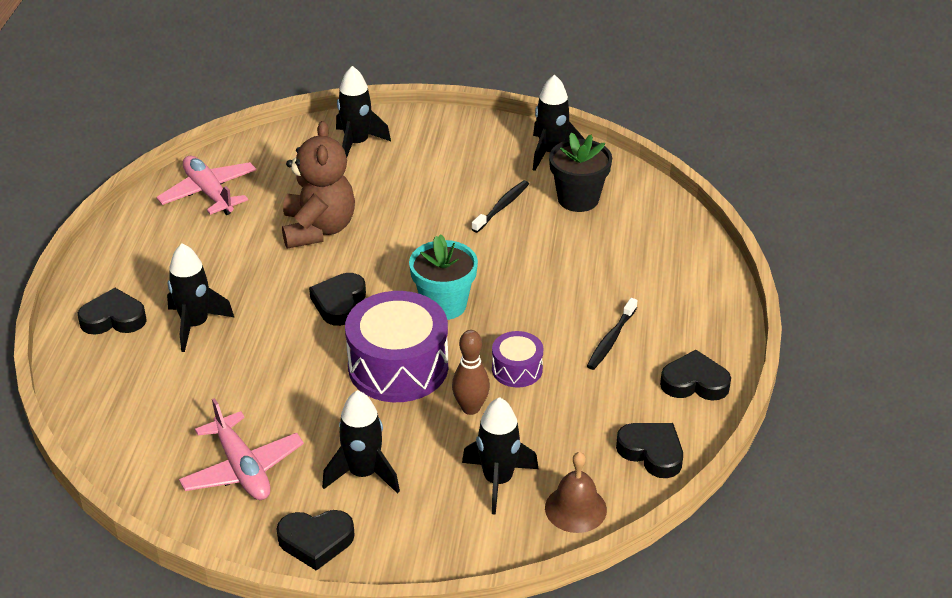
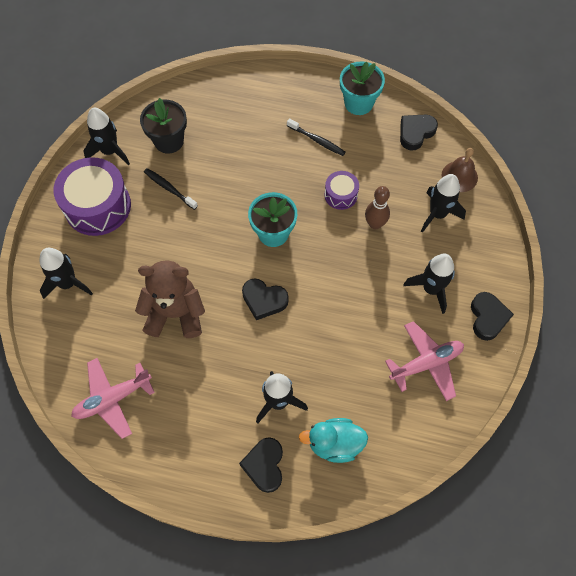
camera: 85 degrees left, 25 degrees up
purple drum [345,291,448,402] -> purple drum moved to [54,157,131,236]
black heart [660,350,731,401] -> turquoise flower pot [340,61,385,115]
none -> turquoise duck [299,418,368,463]

